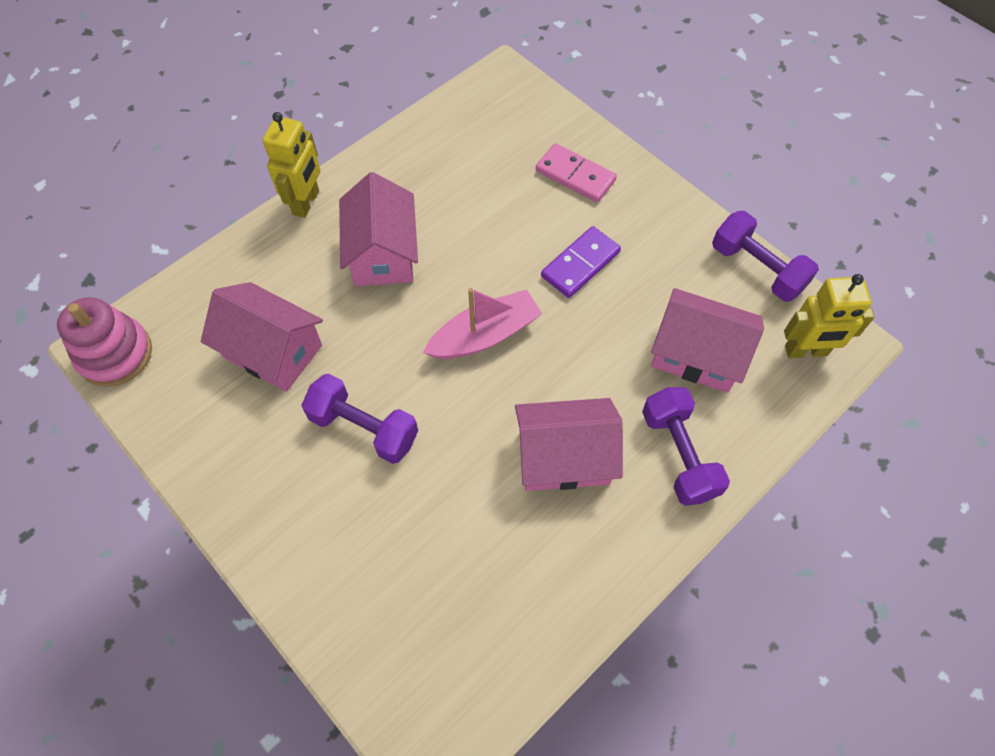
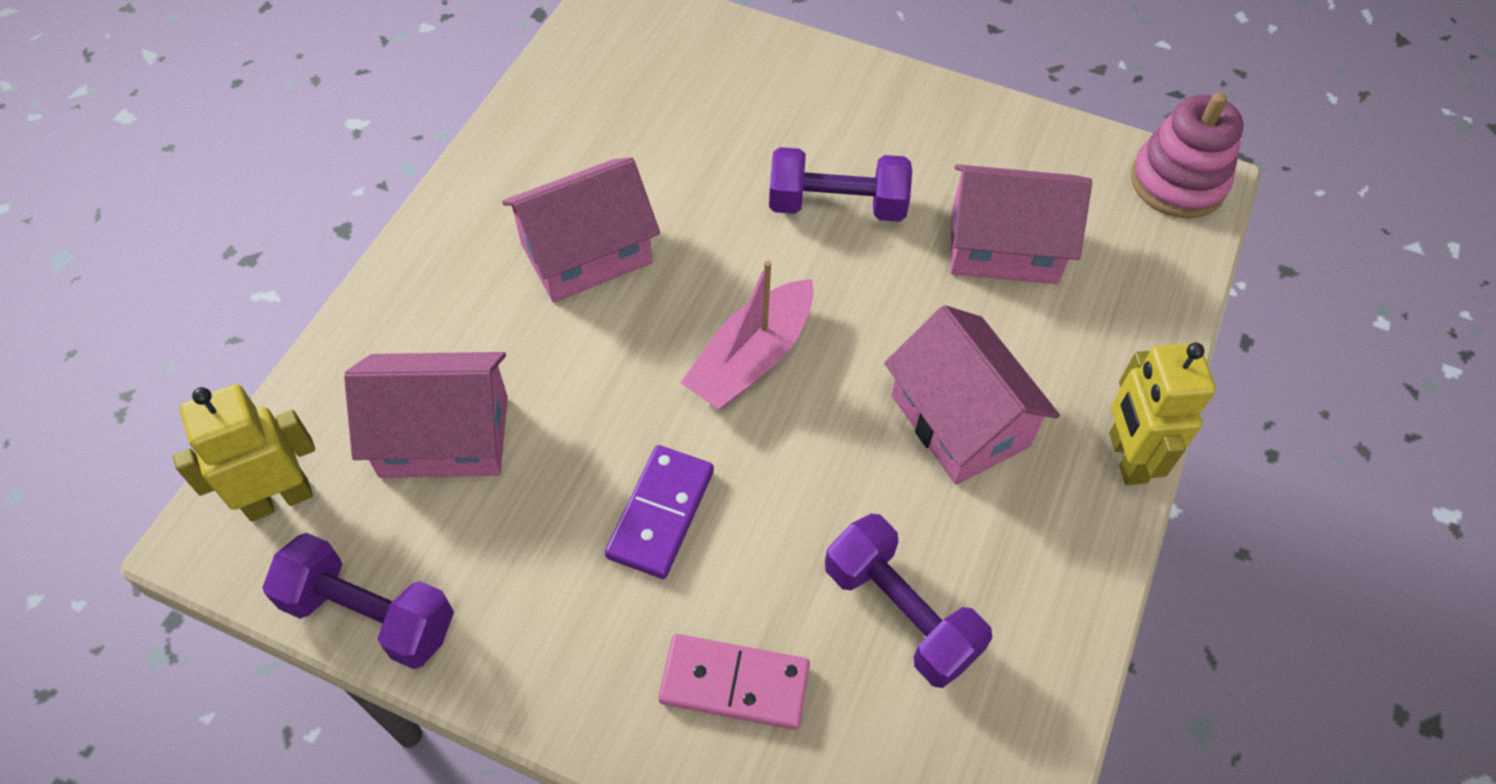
camera: 155 degrees right, 5 degrees down
purple dumbbell [642,387,730,506] -> purple dumbbell moved to [825,514,992,688]

